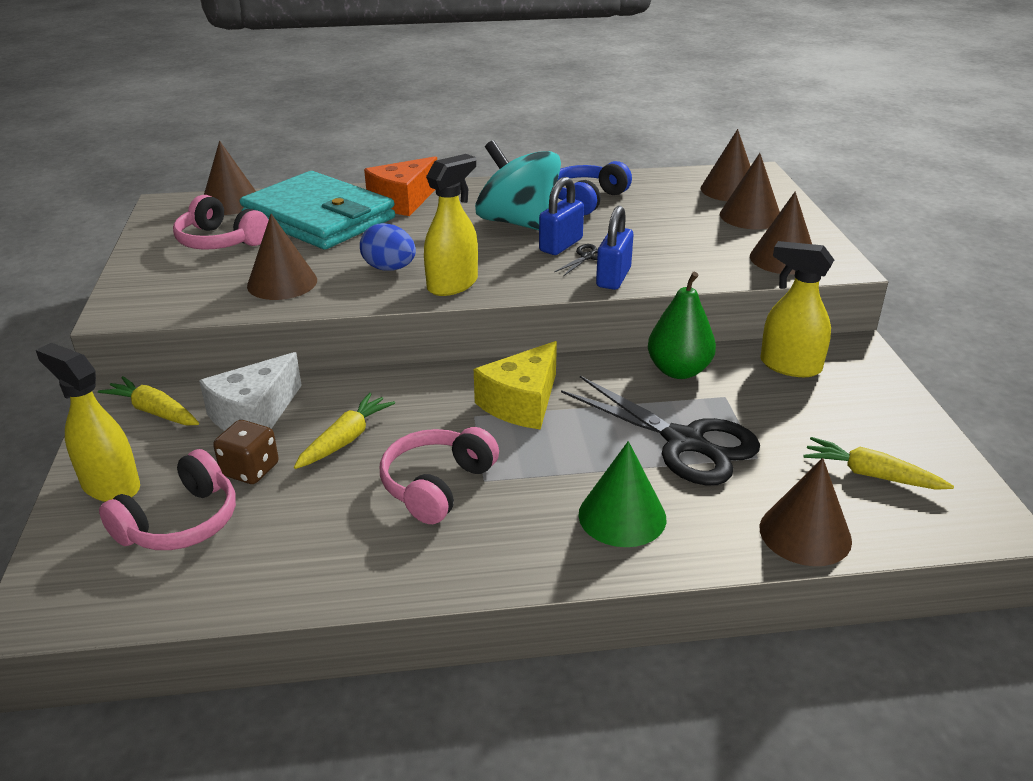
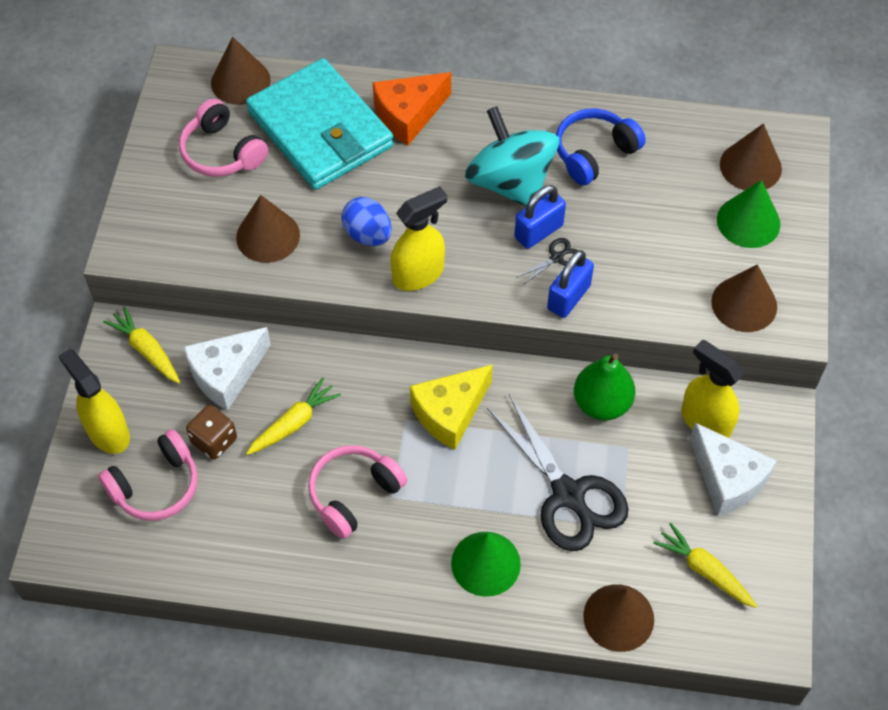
camera: 15 degrees right, 25 degrees up
brown cone [720,153,780,229] -> green cone [717,180,780,248]
none -> white cheese [690,422,777,516]

